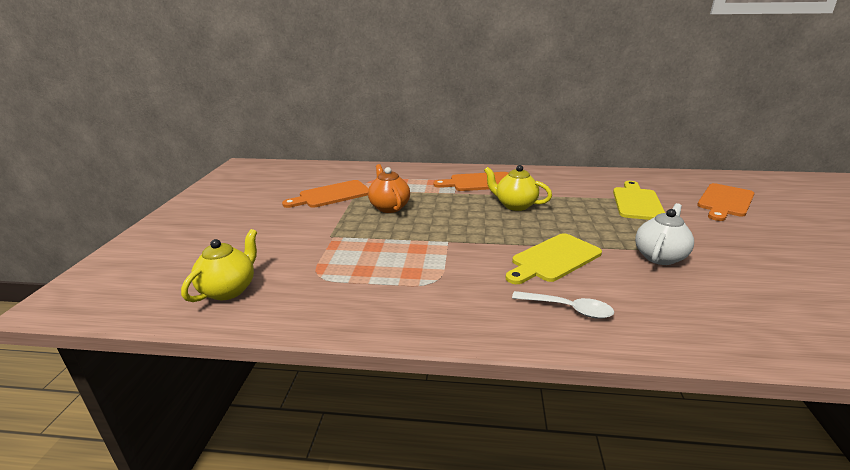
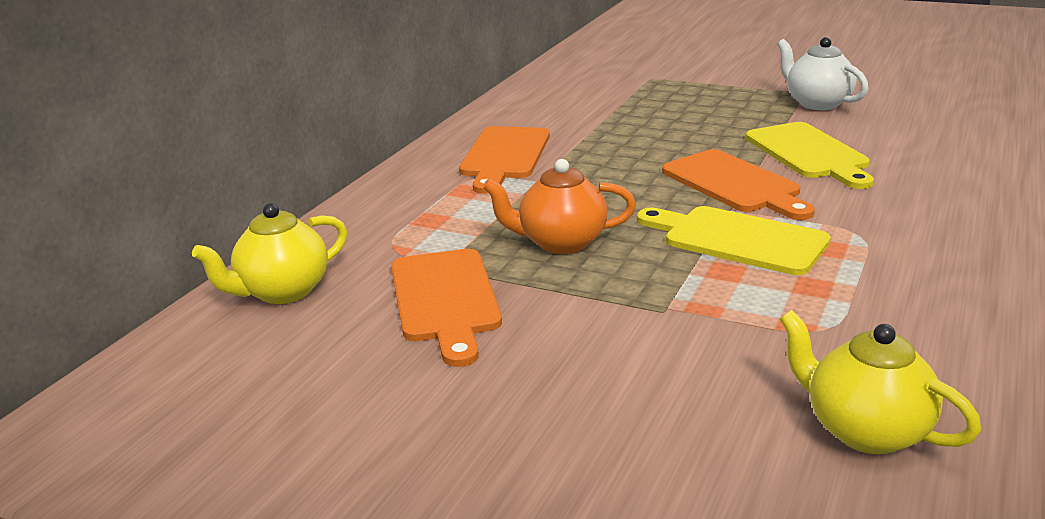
camera: 70 degrees left, 0 degrees up
yellow teapot [484,165,552,211] -> yellow teapot moved to [192,203,347,304]
white spoon [512,291,614,319] -> none
yellow cutting board [613,181,665,220] -> yellow cutting board moved to [637,206,831,275]
orange cutting board [697,183,755,221] -> orange cutting board moved to [662,149,815,220]

